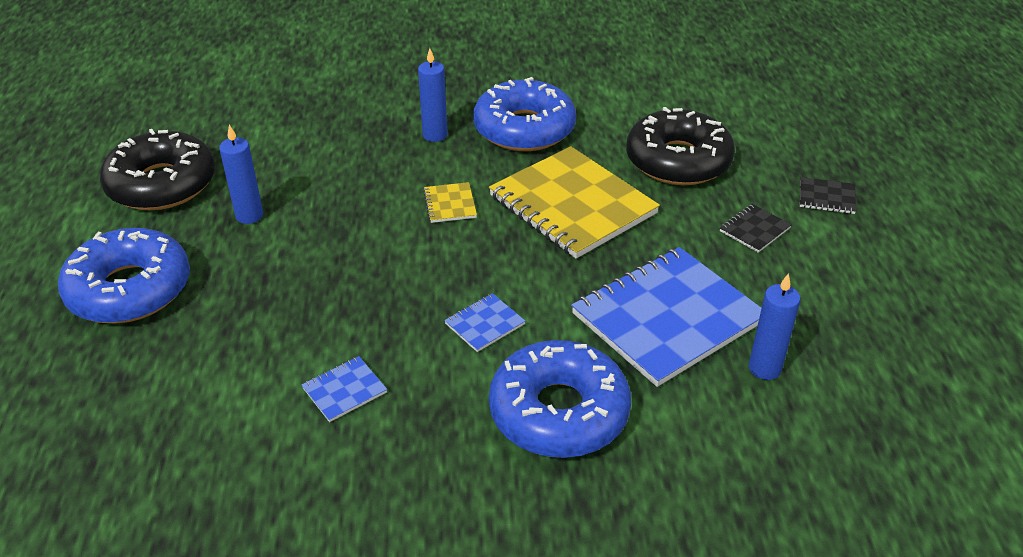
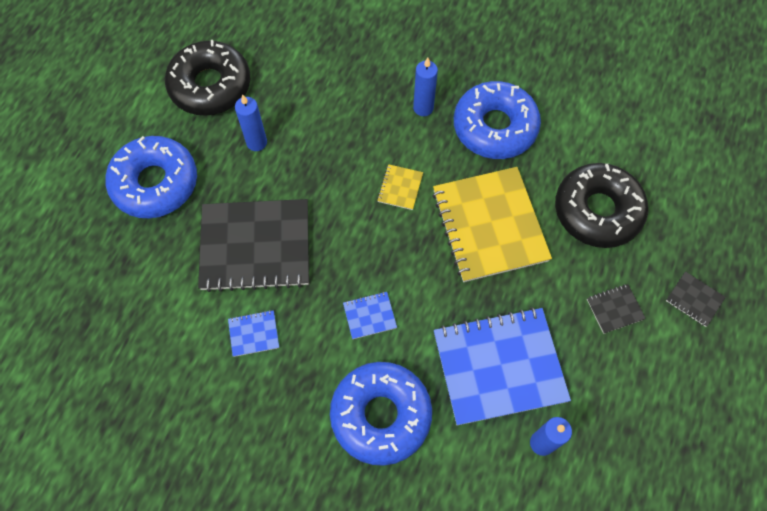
camera: 25 degrees right, 25 degrees up
none -> black notebook [198,199,309,292]

